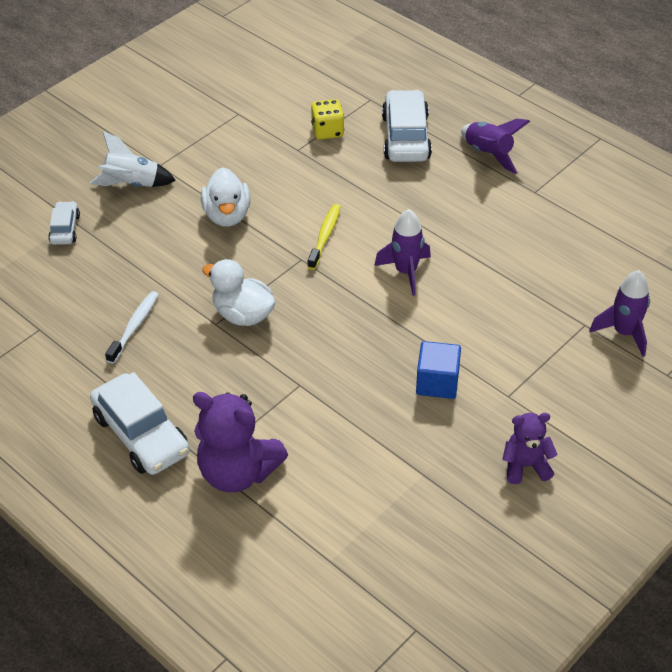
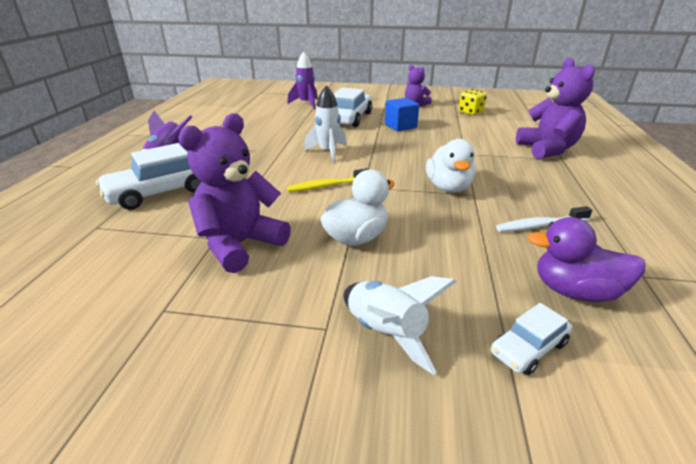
camera: 125 degrees left, 15 degrees down
white car [90,372,190,475] -> white car moved to [334,87,372,127]
yellow dice [311,99,344,140] -> yellow dice moved to [459,89,487,115]
purple rocket [374,209,431,296] -> white rocket [304,85,347,163]
none -> purple teddy bear [178,113,291,273]
none -> purple duck [527,217,646,302]

